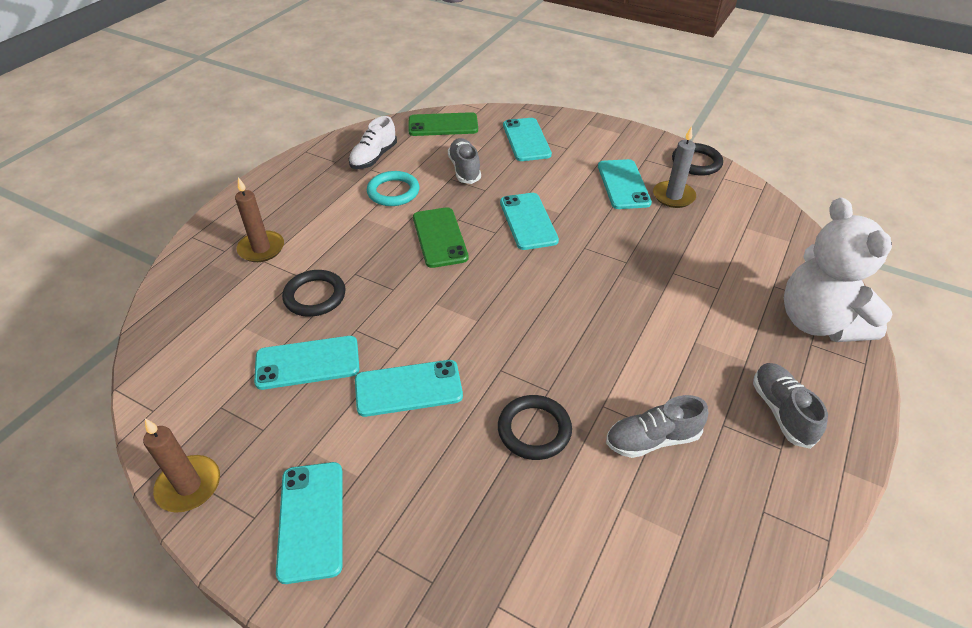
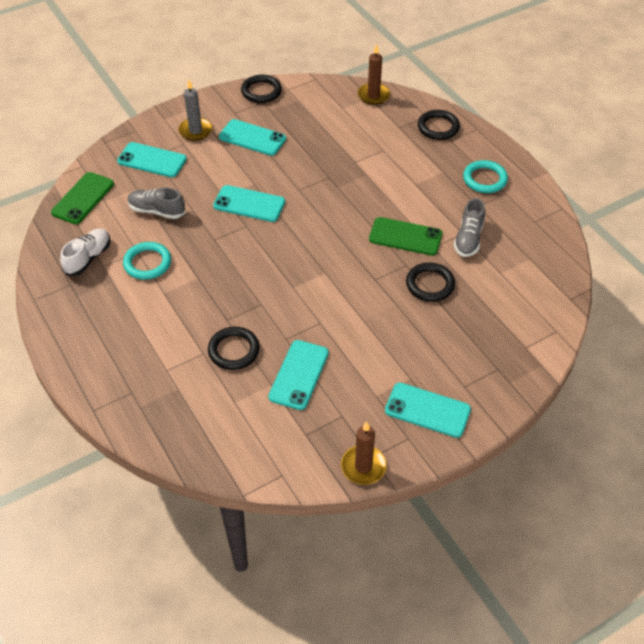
camera: 60 degrees left, 5 degrees up
brown candle [235,177,284,262] -> brown candle moved to [358,44,390,105]
white shoe [349,116,397,169] -> white shoe turned 120 degrees counterclockwise [60,228,111,276]
turquoise phone [355,360,463,417] -> none
green phone [413,207,469,268] -> green phone moved to [369,217,442,255]
grey candle [653,126,696,208] -> grey candle moved to [178,80,212,141]
grey shoe [753,363,828,449] -> turquoise ring [463,160,508,193]
white teddy bear [784,197,893,342] -> black ring [418,110,460,140]

